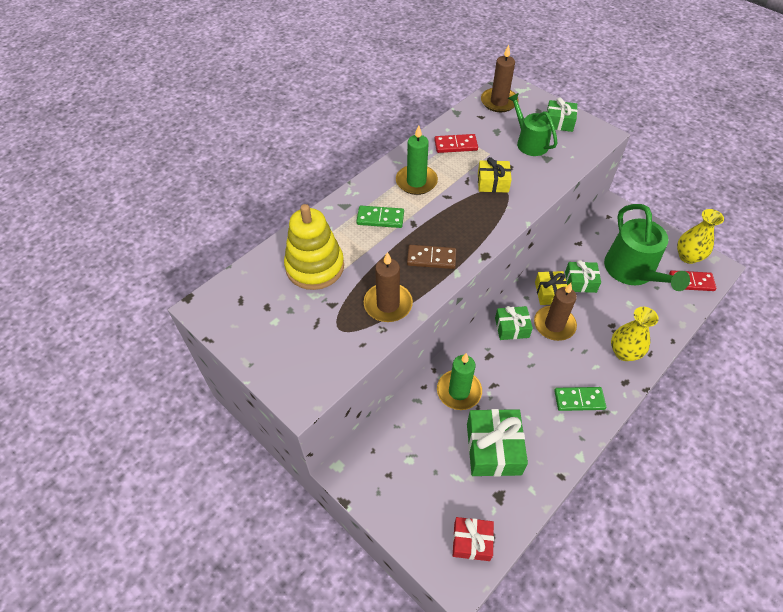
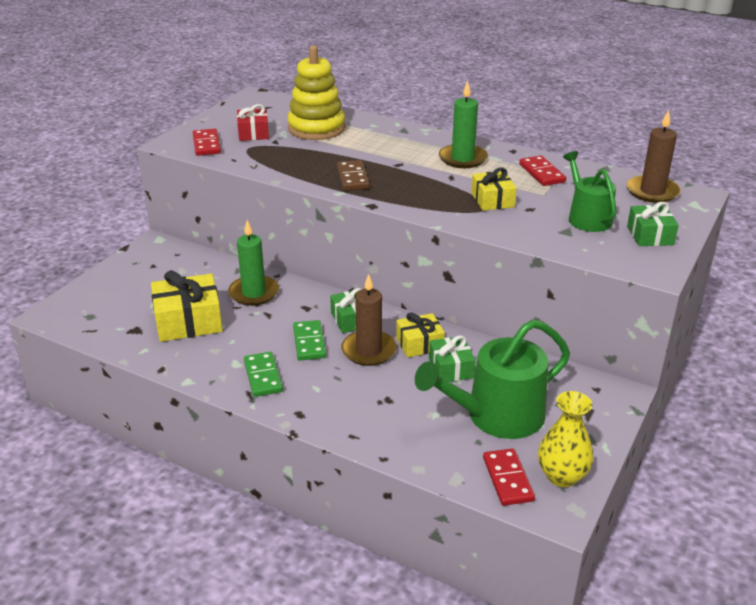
camera: 75 degrees right, 20 degrees down
green domino [356,206,404,228] -> green domino moved to [293,320,326,360]
brown candle [364,252,413,322] -> none
red gift [453,517,494,561] -> red gift moved to [237,104,269,141]
green gift [467,409,528,477] -> yellow gift [151,270,223,342]
green watering can [508,93,558,156] -> green watering can turned 60 degrees counterclockwise [563,151,616,232]
yellow vase [611,307,659,361] -> none
none -> red domino [193,129,221,156]

